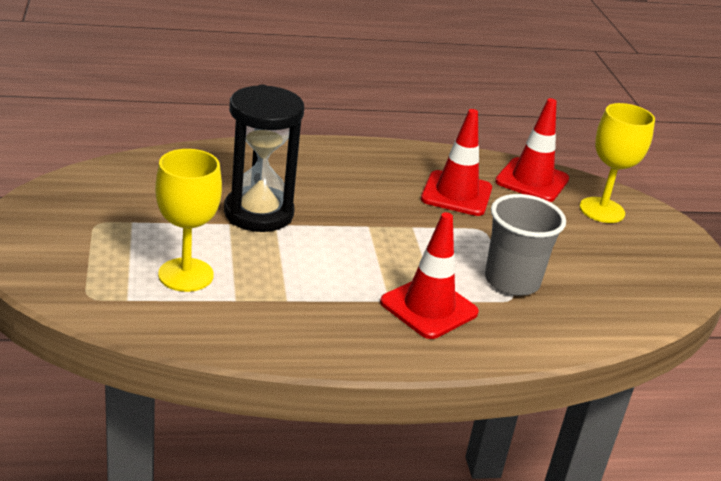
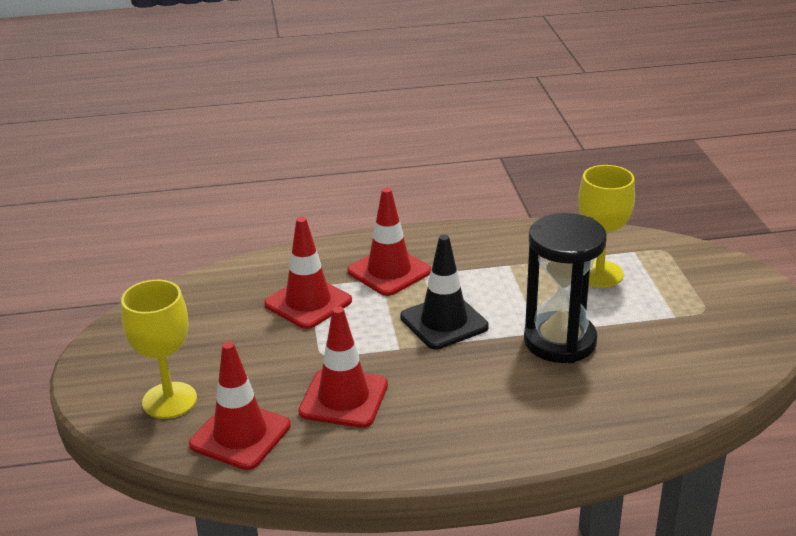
camera: 175 degrees left, 0 degrees up
grey cup [485,194,566,296] -> red traffic cone [264,217,352,329]
none -> black traffic cone [400,235,489,349]

